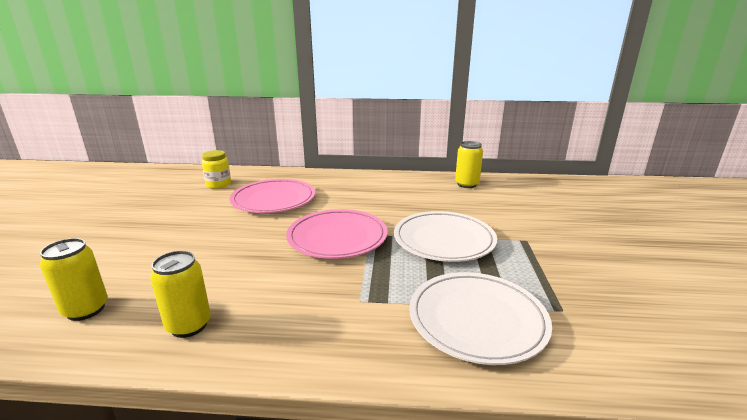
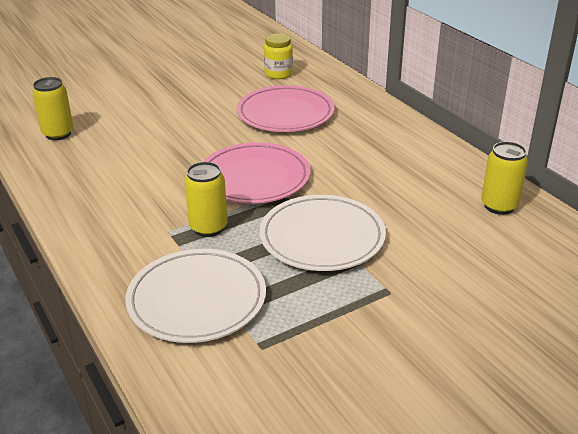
camera: 55 degrees right, 10 degrees up
yellow can [150,251,211,338] -> yellow can moved to [184,162,228,237]

